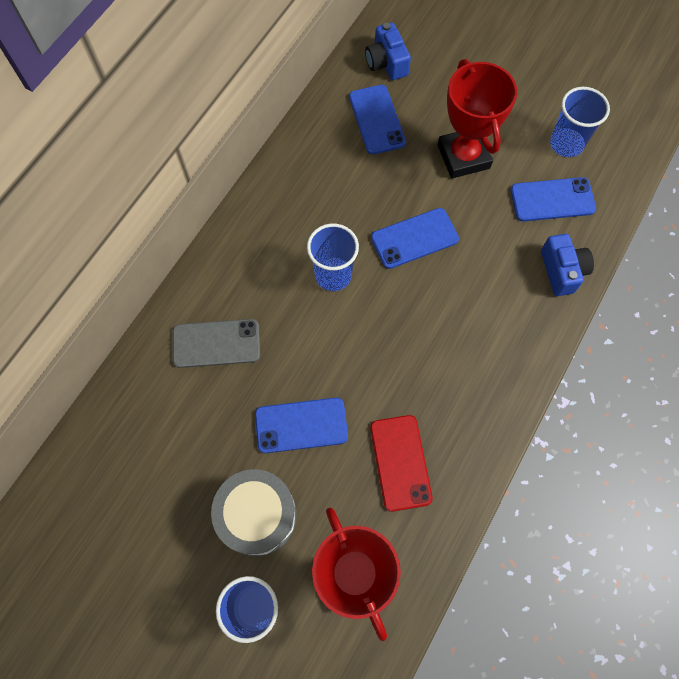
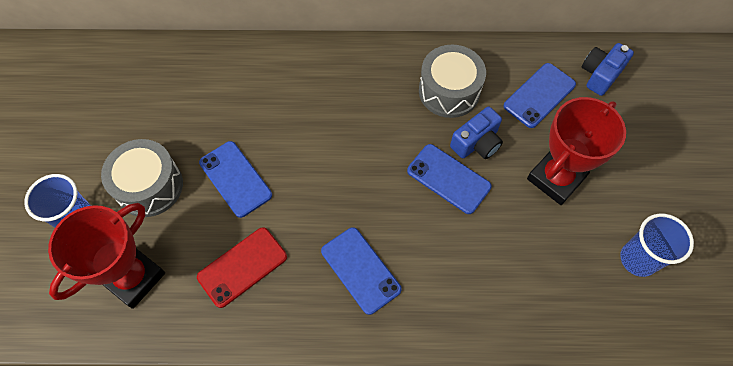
camera: 60 degrees right, 5 degrees down
grey phone [173,319,260,368] -> none
blue cup [307,224,359,291] -> none
blue phone [511,177,596,221] -> blue phone moved to [321,227,402,315]
blue camera [541,234,594,296] -> blue camera moved to [450,107,503,159]
none -> grey drum [419,45,486,118]

